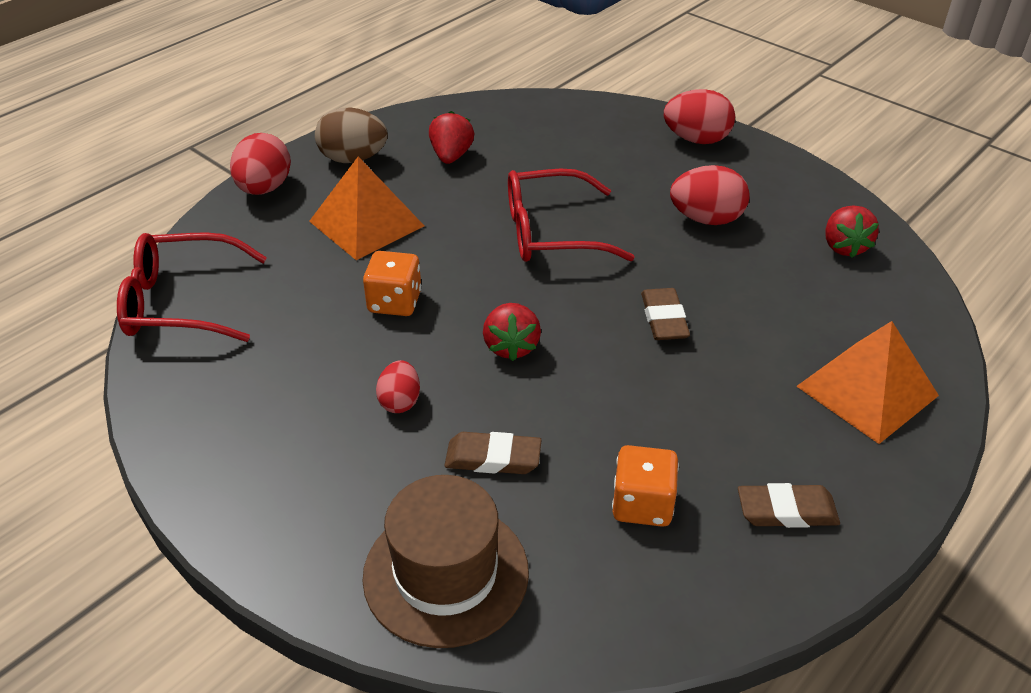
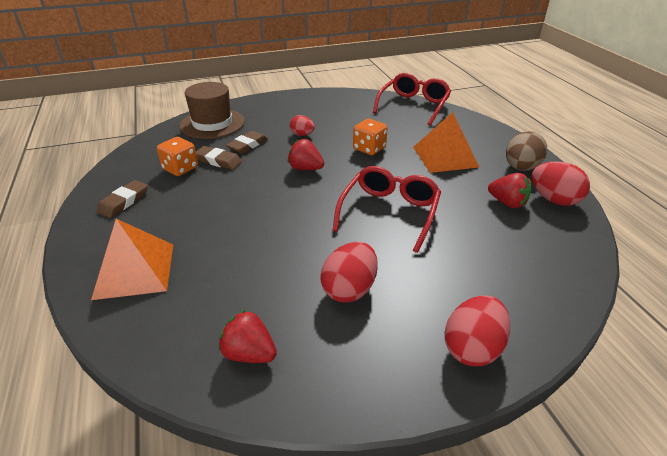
camera: 120 degrees right, 5 degrees down
red egg [230,133,291,195] -> red egg moved to [531,161,590,206]
brown eraser [641,288,690,340] -> brown eraser moved to [196,146,242,170]

